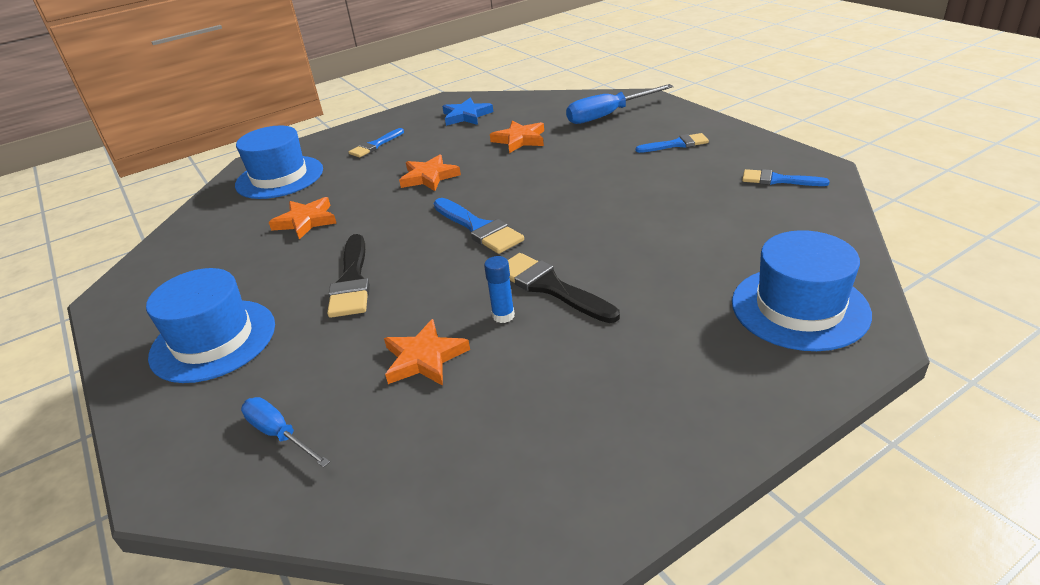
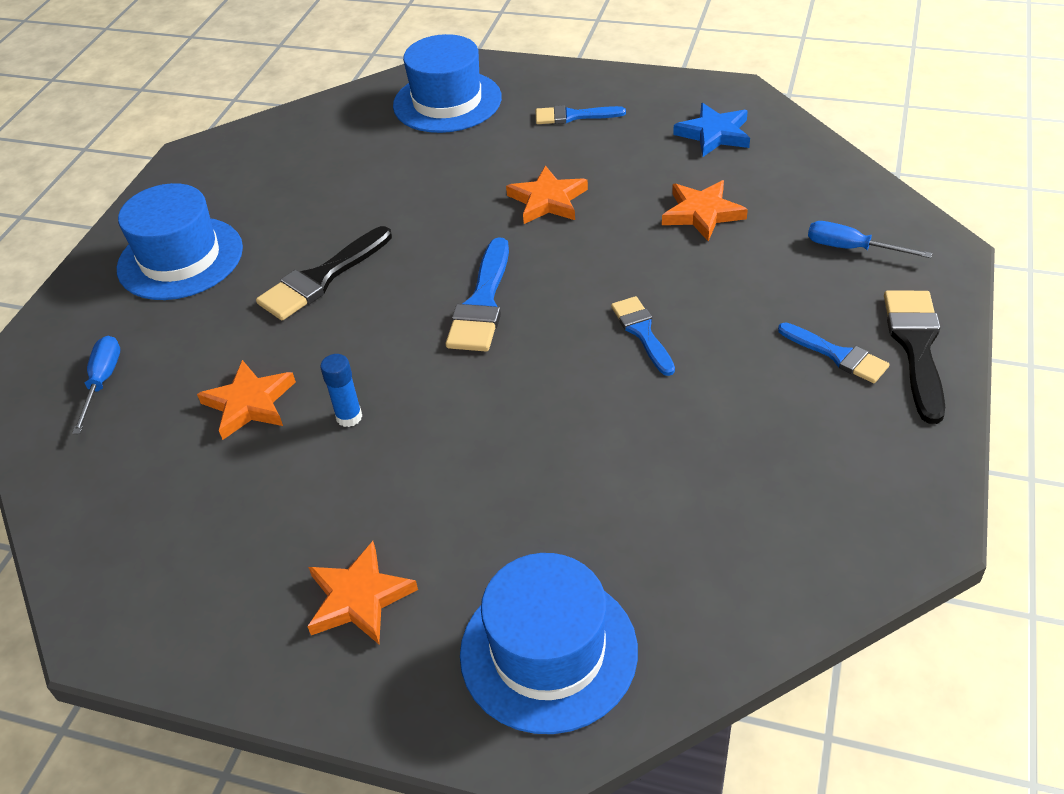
camera: 50 degrees right, 10 degrees up
orange star [269,197,336,240] -> orange star moved to [307,541,418,644]
black brush [508,253,620,323] -> black brush moved to [884,291,945,424]
blue screwdriver [566,84,674,124] -> blue screwdriver [808,221,932,258], size x0.62
blue brush [742,169,830,186] -> blue brush moved to [611,296,675,376]

